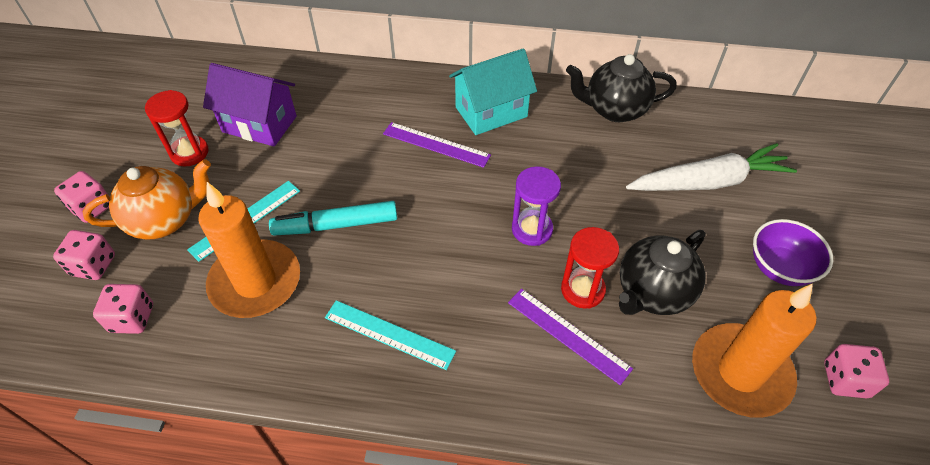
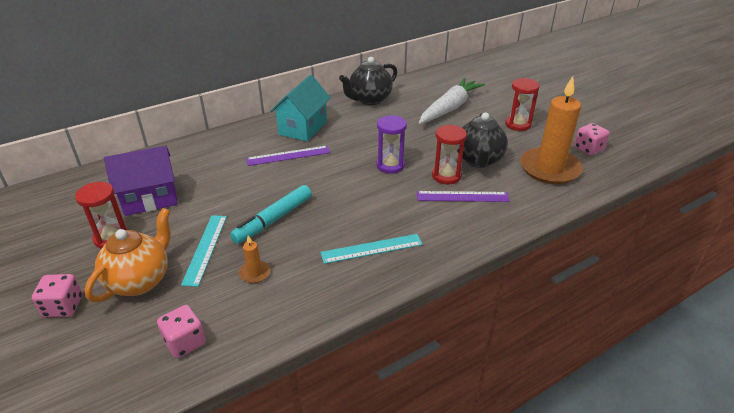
camera: 40 degrees left, 15 degrees down
pink dice [53,230,115,280] -> none
orange candle [198,182,300,318] -> orange candle [239,235,270,283], size x0.41
purple bowl [753,219,833,286] -> red hourglass [505,78,540,131]

